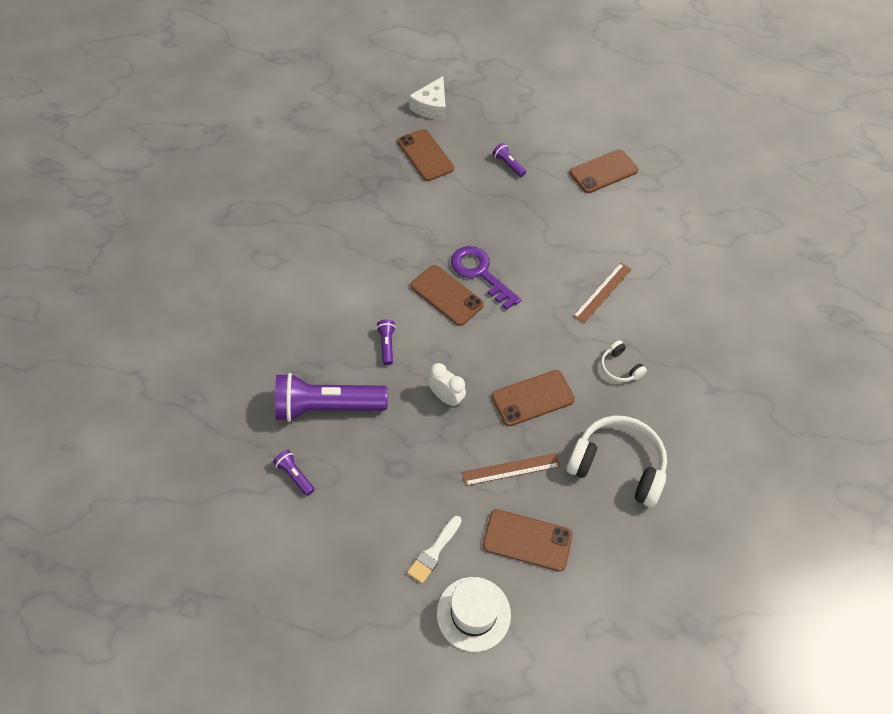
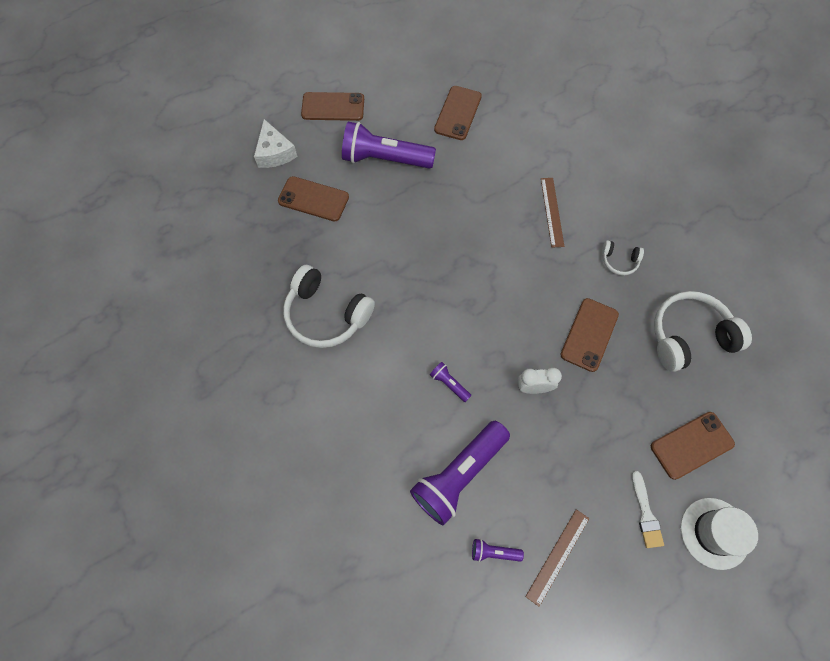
camera: 40 degrees left, 10 degrees up
brown phone [410,265,484,326] -> brown phone moved to [301,92,364,121]
purple key [451,246,521,310] -> none
brown ruler [462,453,560,486] -> brown ruler moved to [525,509,589,607]
purple flashlight [492,143,526,177] -> purple flashlight [342,122,436,169], size x2.34
none -> white headphones [283,265,375,348]

